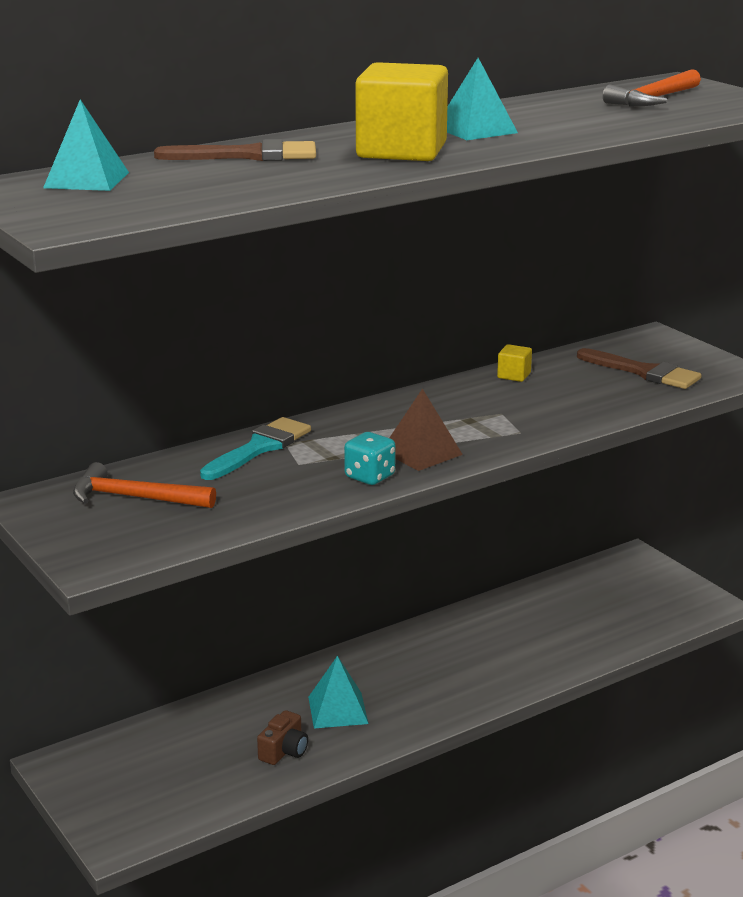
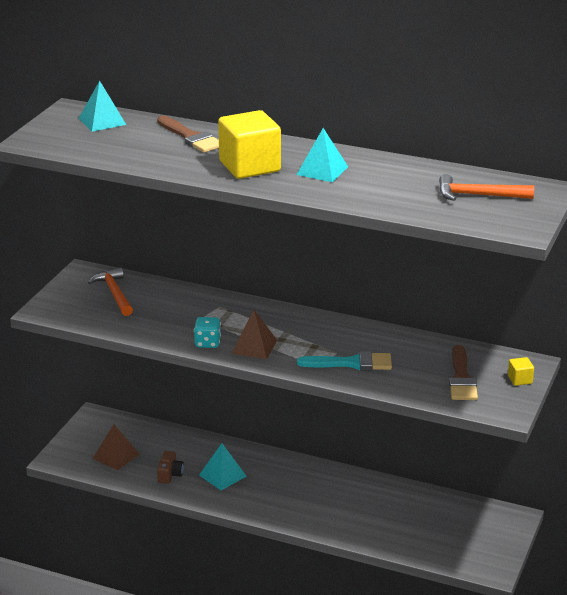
camera: 55 degrees right, 5 degrees up
turquoise brush [200,417,311,480] -> turquoise brush moved to [297,351,392,371]
brown camera [257,710,308,765] -> brown camera turned 75 degrees counterclockwise [157,451,184,484]
yellow cube [497,344,532,382] -> yellow cube moved to [508,357,534,386]
none -> brown pyramid [93,424,140,471]

